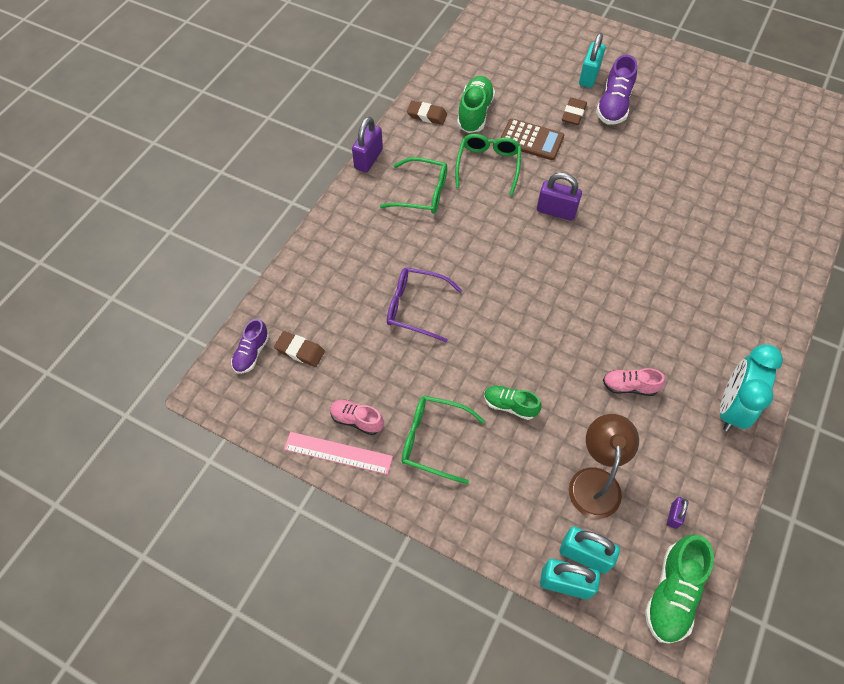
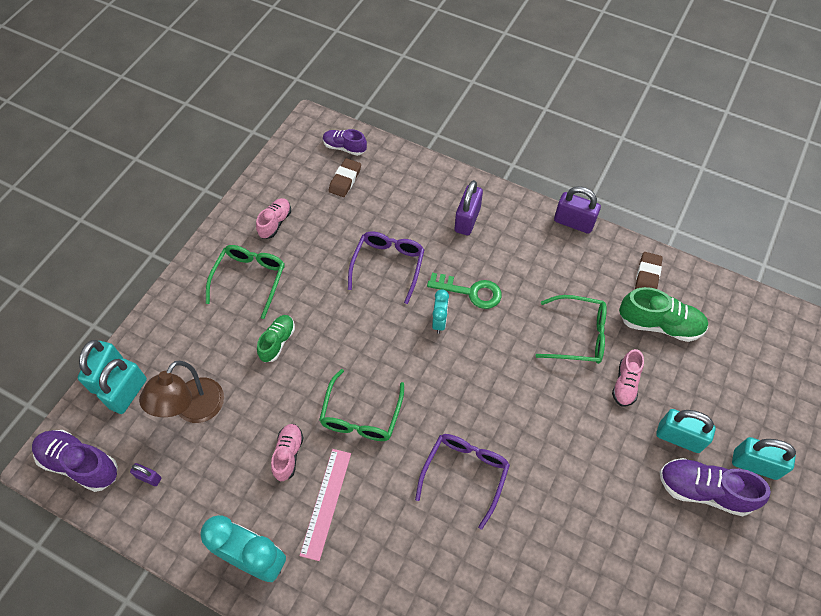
camera: 90 degrees right, 0 degrees up
pink ruler [284,432,393,475] -> pink ruler moved to [299,449,351,561]
green glasses [380,157,447,214] -> green glasses moved to [319,369,404,441]
brown calculator [501,118,564,160] -> pink shoe [612,349,644,407]
purple padlock [537,172,582,221] -> purple padlock moved to [455,180,483,235]
brown eraser [562,98,587,125] -> turquoise padlock [656,409,716,453]
brown lamp [569,414,639,519] -> brown lamp turned 105 degrees clockwise [139,361,224,423]
green shoe [645,534,714,644] -> purple shoe [32,430,118,492]
none -> purple glasses [415,434,510,530]
none -> green key [427,273,502,309]
none -> turquoise clock [432,289,449,334]

